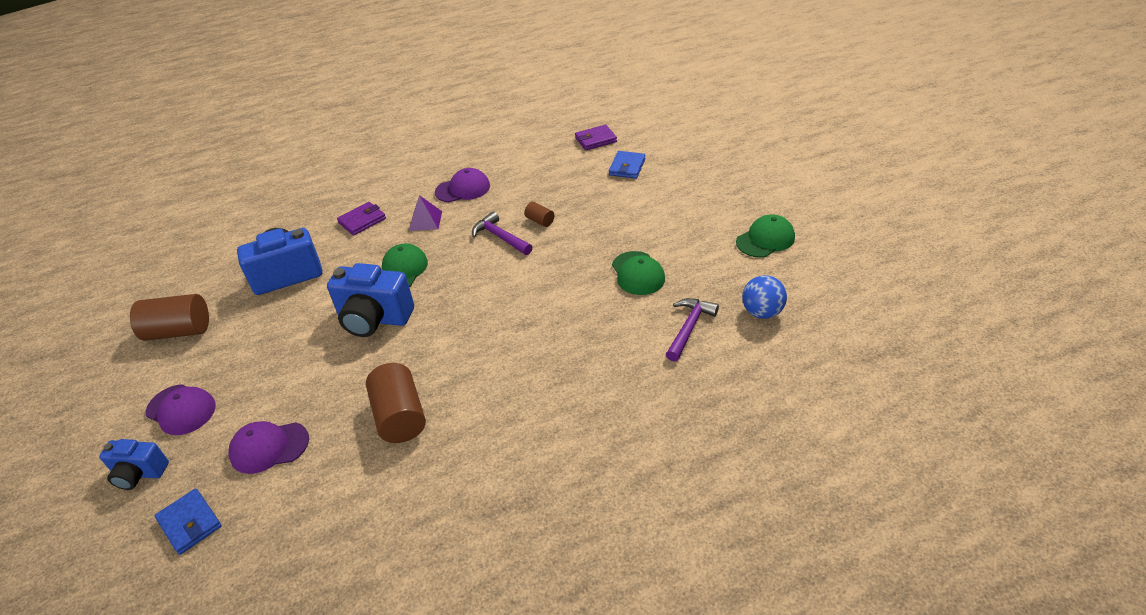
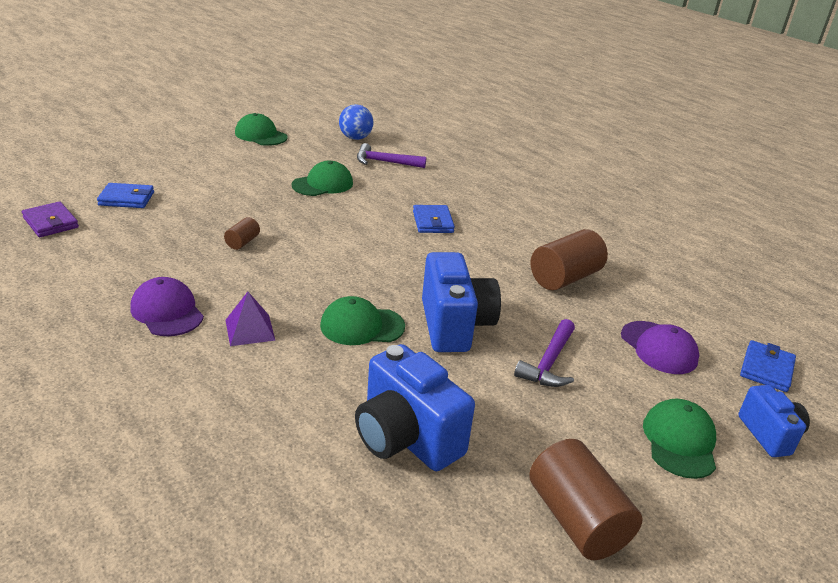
camera: 115 degrees left, 10 degrees down
purple cap [146,384,216,435] -> green cap [643,399,716,479]
purple wallet [337,202,386,236] -> none
purple hammer [472,211,532,255] -> purple hammer moved to [514,319,575,387]
none -> blue wallet [413,205,455,233]

